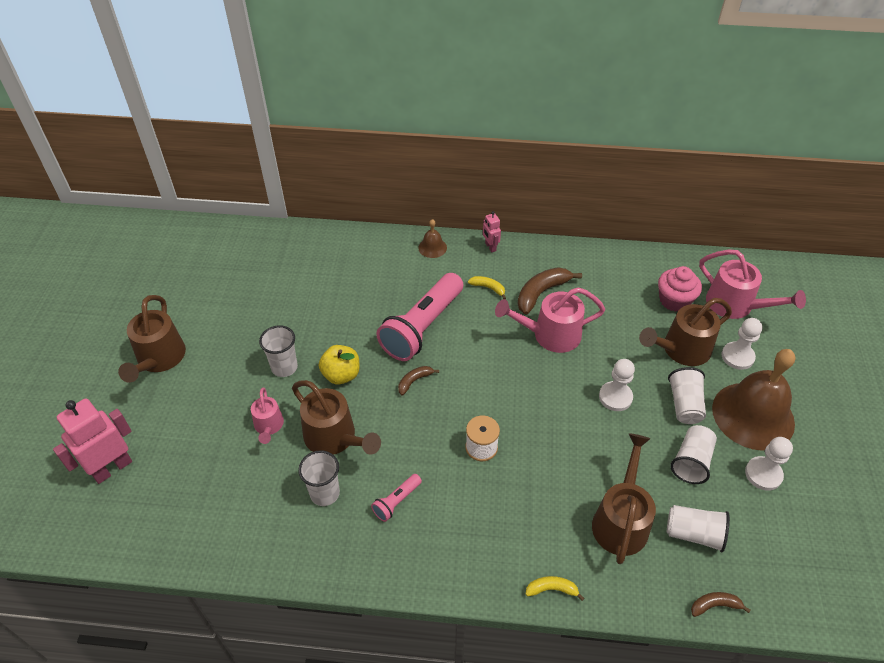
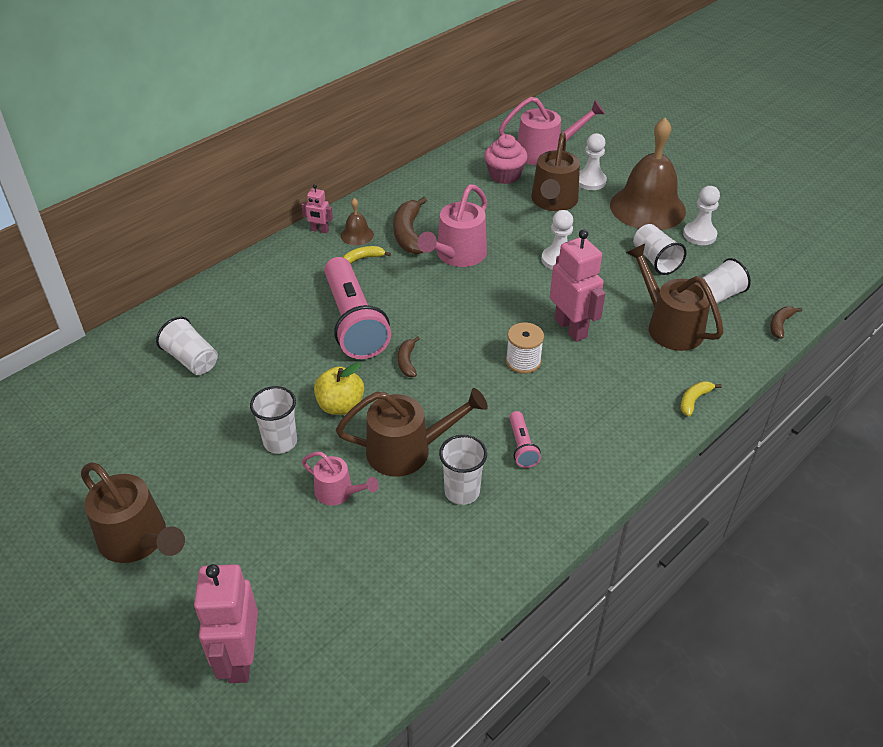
camera: 50 degrees left, 5 degrees down
brown bell [418,219,447,258] -> brown bell moved to [341,198,374,245]
white cup [668,367,706,424] -> white cup moved to [156,317,218,375]
none -> pink robot [550,229,605,342]

